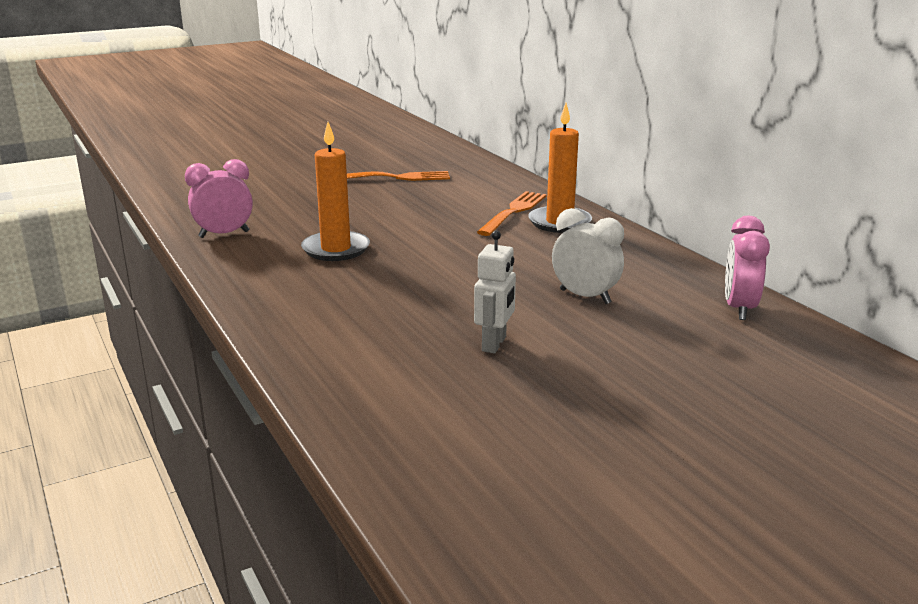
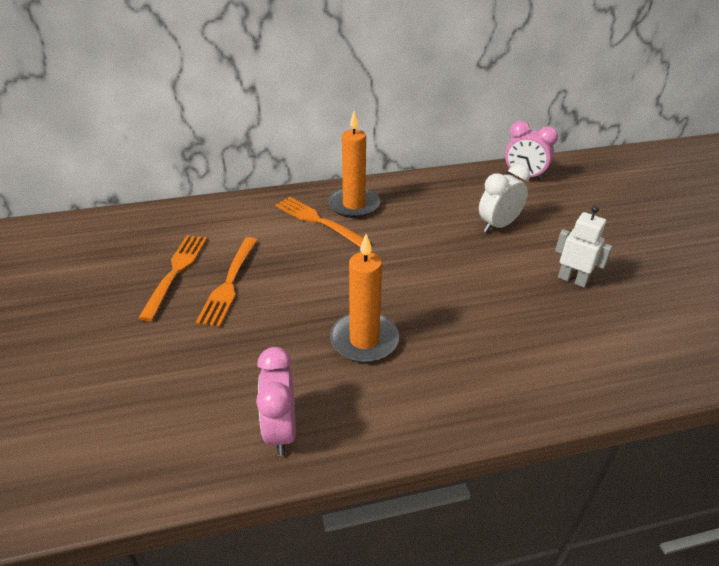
camera: 75 degrees left, 15 degrees up
none -> orange fork [196,237,257,327]

